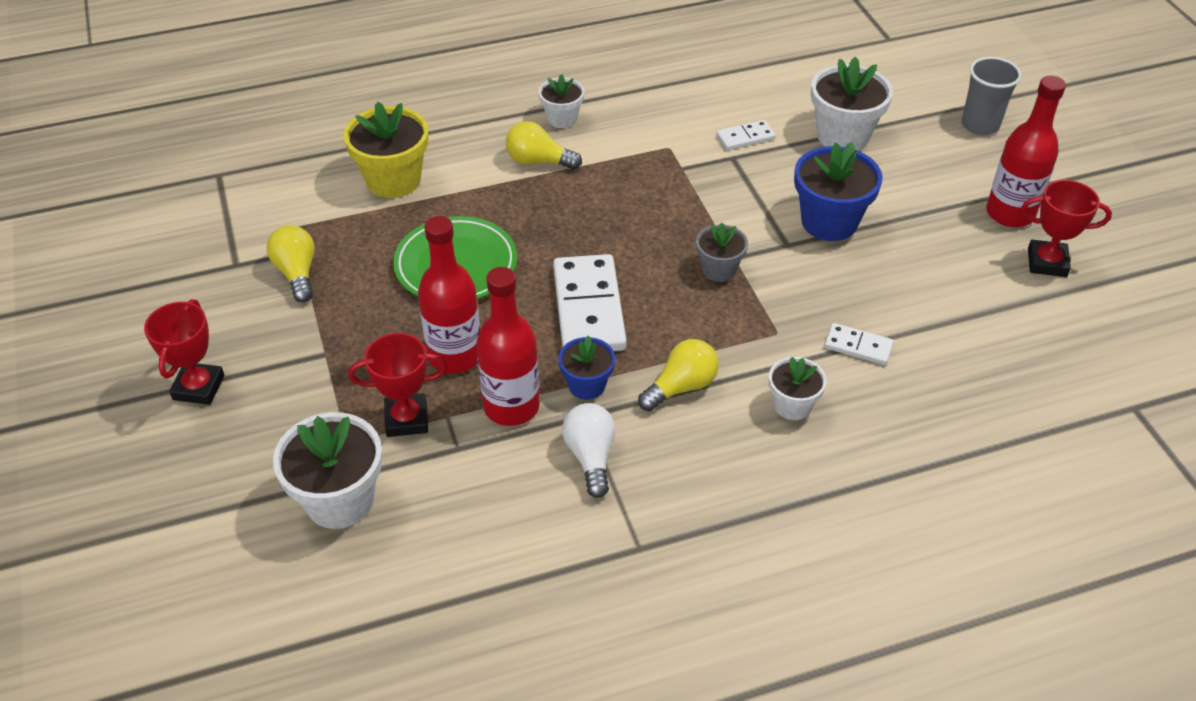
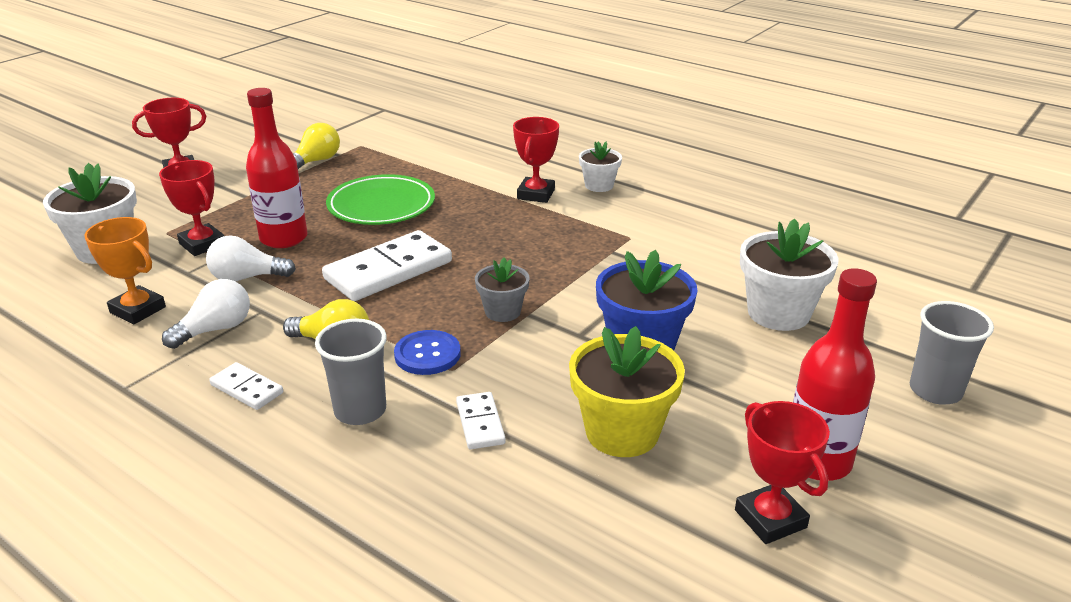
camera: 55 degrees right, 15 degrees down
yellow flower pot [344,102,428,198] -> yellow flower pot moved to [569,326,685,457]
red bottle [476,267,540,426] -> white light bulb [206,235,296,282]
yellow light bulb [506,121,582,170] -> red trophy [513,117,559,203]
blue flower pot [558,335,615,400] -> none
white domino [716,120,776,150] -> white domino moved to [209,362,283,410]
white flower pot [769,357,827,420] -> grey cup [315,319,387,425]
none -> orange trophy [85,217,166,324]
none -> blue button [394,330,461,375]

